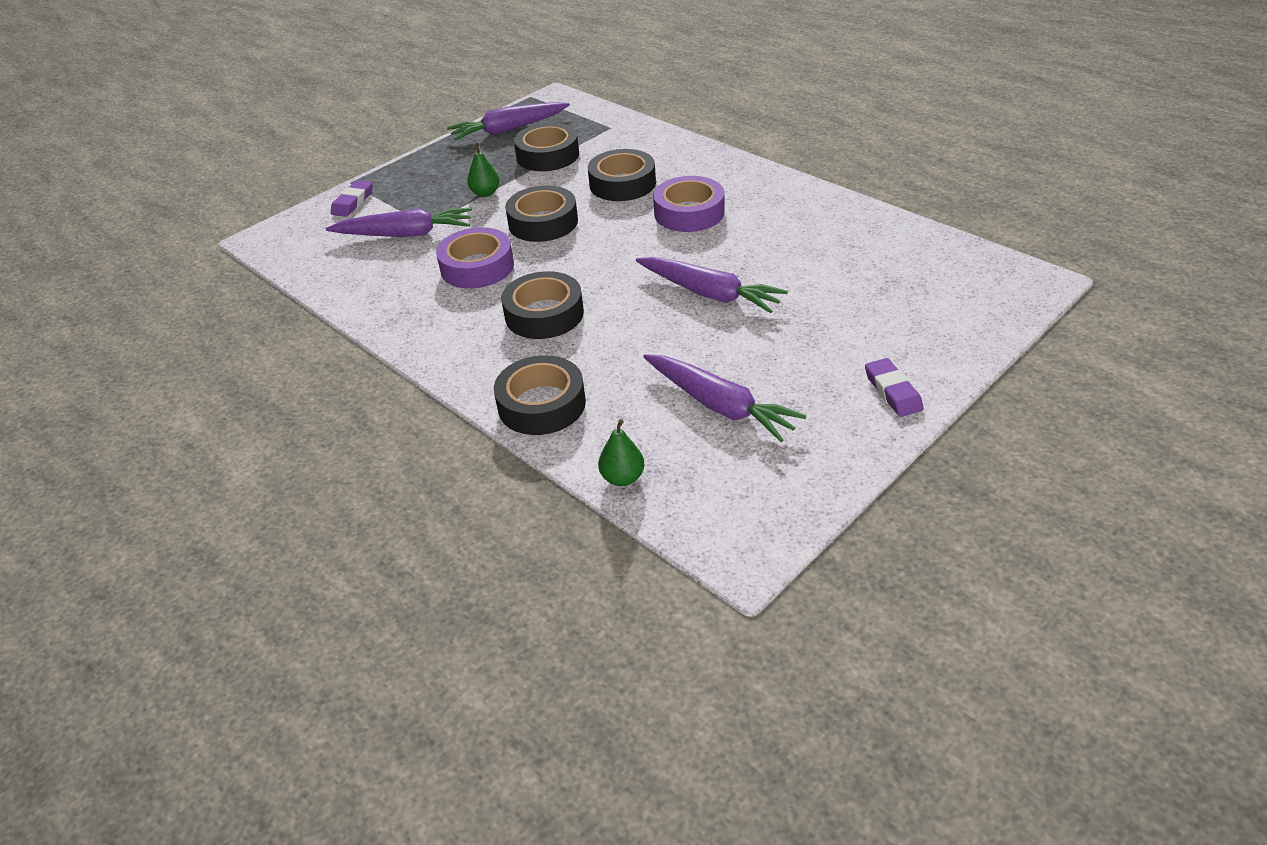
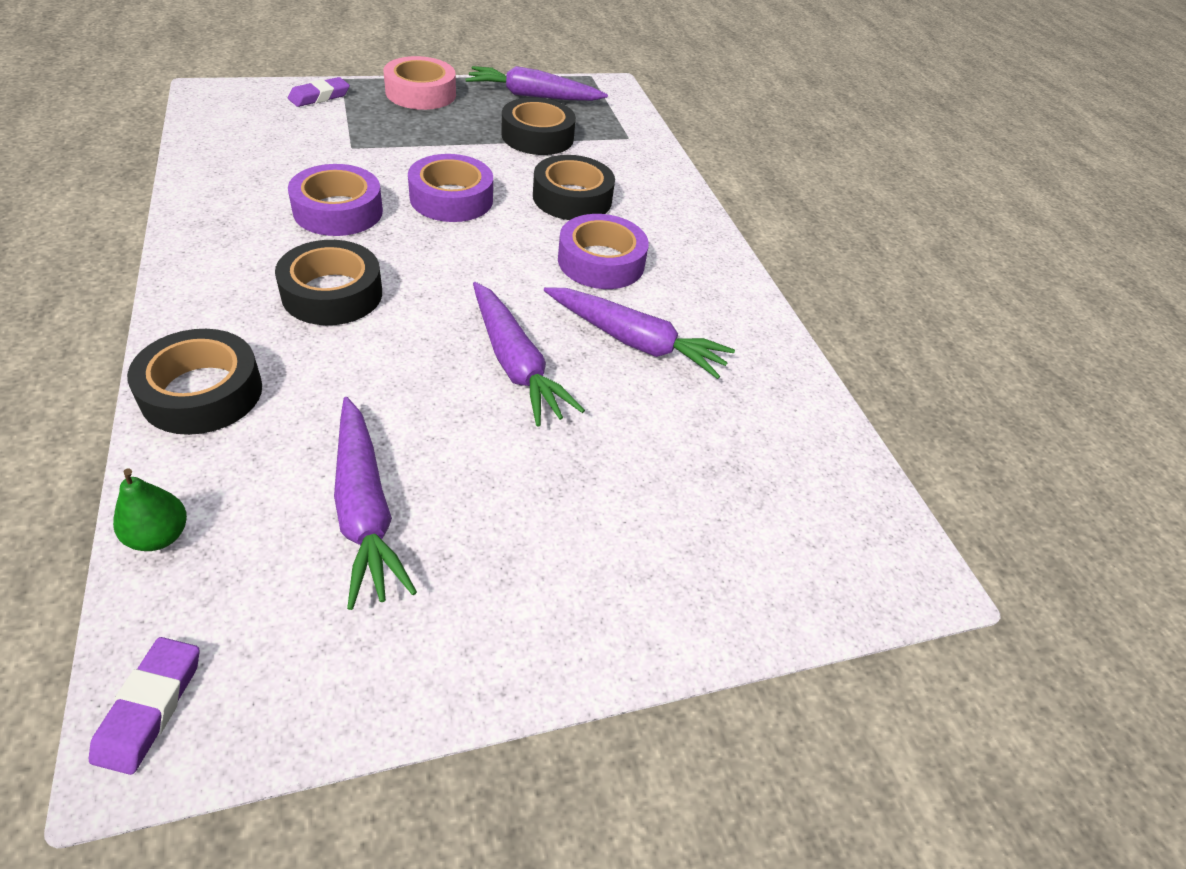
camera: 20 degrees right, 5 degrees up
purple carrot [326,208,472,237] -> purple carrot moved to [544,287,735,379]
green pear [467,143,499,197] -> none
black tape [505,185,578,242] -> purple tape [408,154,493,222]
purple eraser [865,358,924,417] -> purple eraser moved to [89,637,200,775]
none -> pink tape [383,56,456,110]

